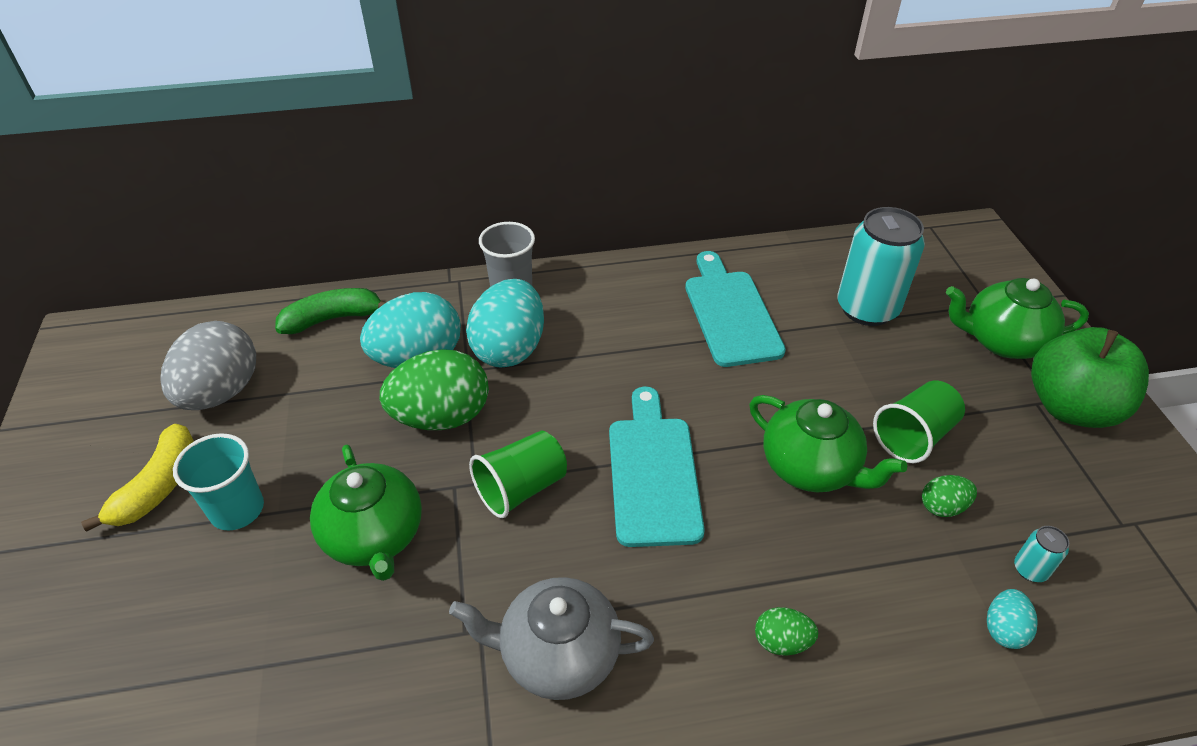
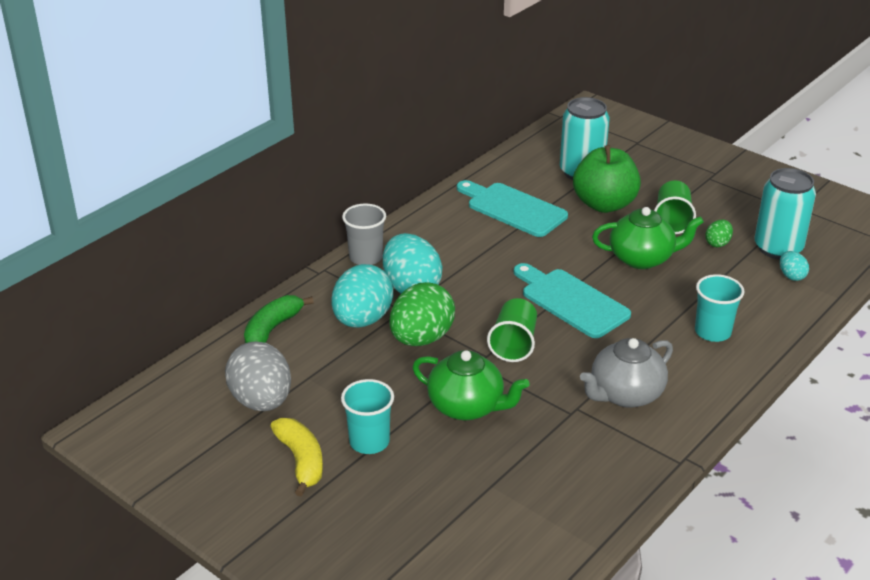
camera: 40 degrees left, 10 degrees down
green egg [755,607,818,656] -> turquoise cup [695,274,745,342]
green teapot [946,278,1089,359] -> none
turquoise can [1014,526,1069,582] -> turquoise can [754,168,816,259], size x2.38
green apple [1031,327,1149,428] -> green apple moved to [573,145,641,213]

